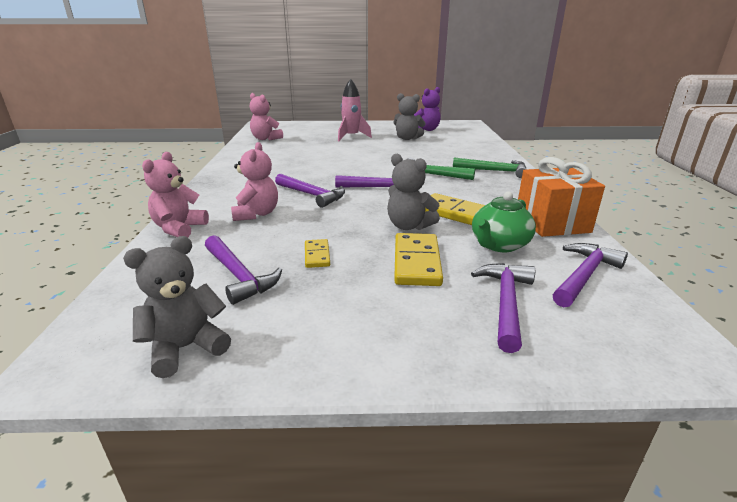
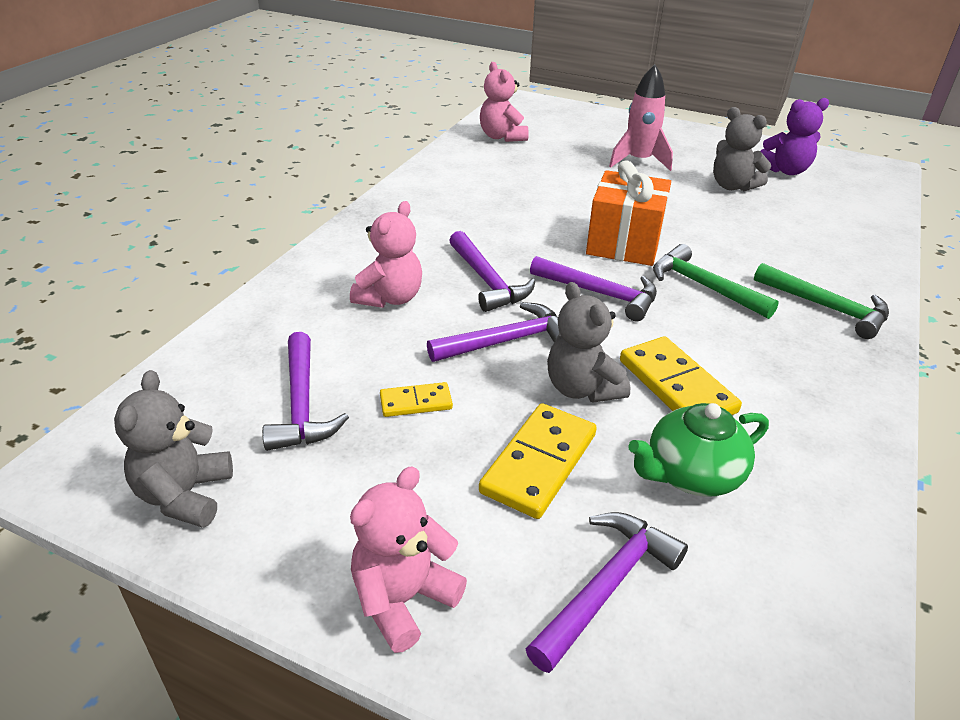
camera: 25 degrees right, 10 degrees up
grey teddy bear [123,236,231,378] -> grey teddy bear turned 75 degrees counterclockwise [114,370,233,528]
pink teddy bear [142,152,209,238] -> pink teddy bear moved to [350,466,467,653]
yellow domino [305,239,330,268] -> yellow domino turned 60 degrees clockwise [380,382,453,417]
orange gift [518,157,605,237] -> orange gift moved to [586,160,671,266]
purple hammer [553,243,628,307] -> purple hammer moved to [427,302,560,362]

